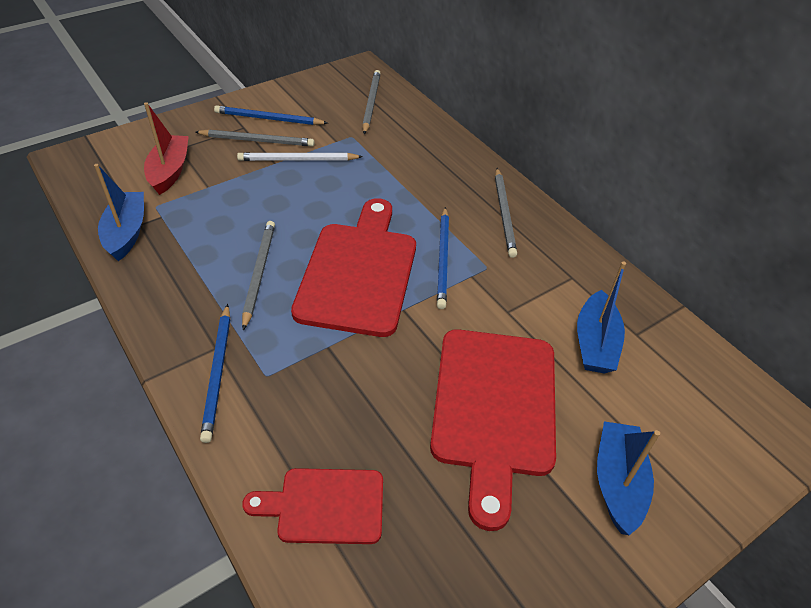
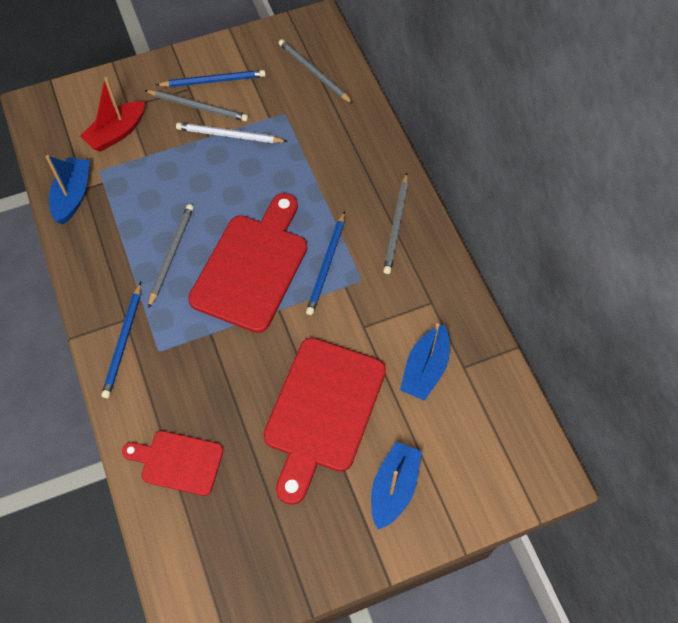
camera: 15 degrees right, 15 degrees up
red boat [144,102,189,195] -> red boat turned 150 degrees counterclockwise [80,77,145,152]
blue pencil [214,105,327,125] -> blue pencil turned 150 degrees clockwise [156,70,266,87]
grey pencil [362,70,381,134] -> grey pencil turned 60 degrees counterclockwise [279,39,353,104]

